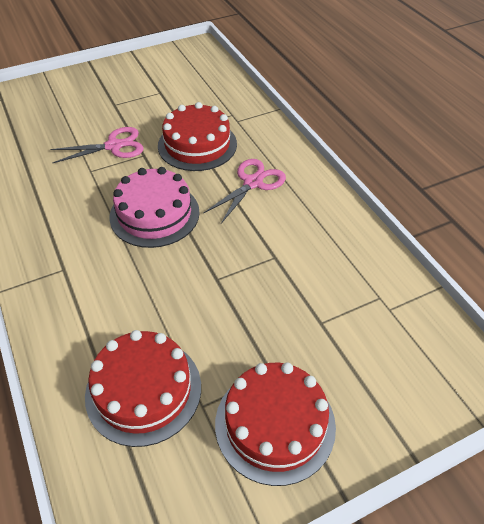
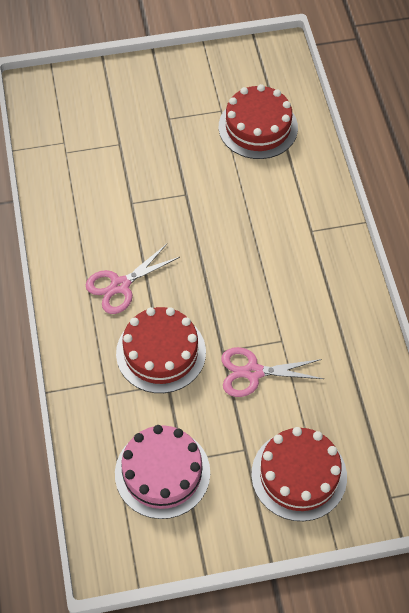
camera: 165 degrees left, 10 degrees up
pink cake [109,167,200,248] -> pink cake moved to [115,425,210,519]
red cake [215,362,336,486] -> red cake moved to [251,427,347,521]

